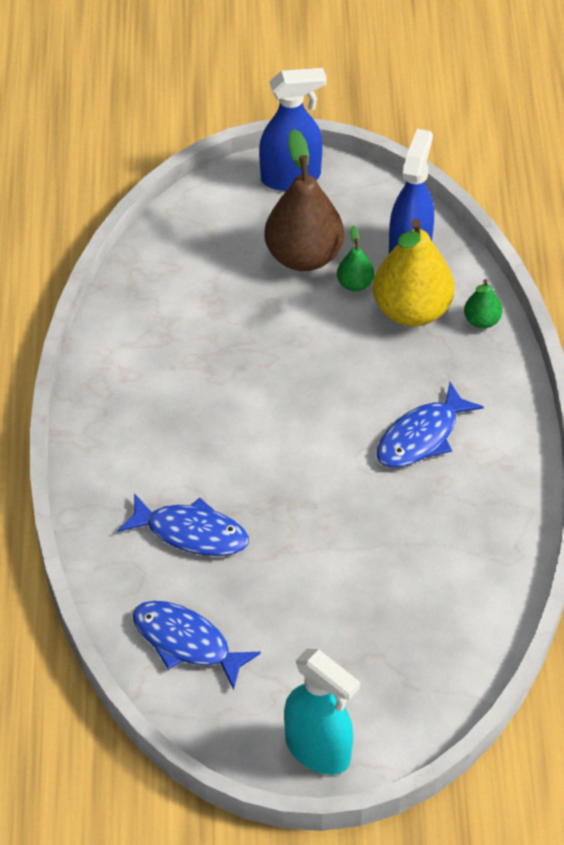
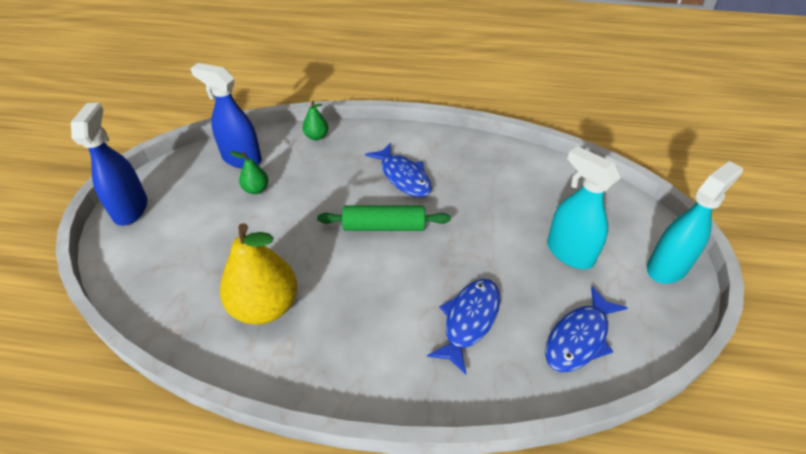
camera: 80 degrees left, 5 degrees down
brown pear [264,129,344,271] -> none
yellow pear [373,219,454,327] -> yellow pear moved to [220,223,297,325]
none -> green rolling pin [317,205,451,231]
none -> turquoise spray bottle [547,146,621,269]

